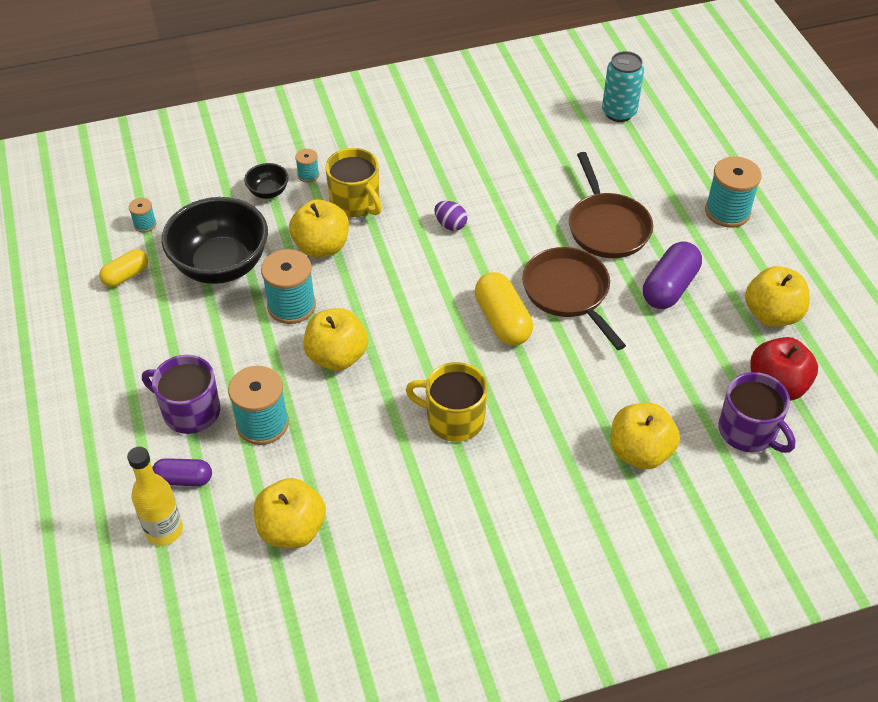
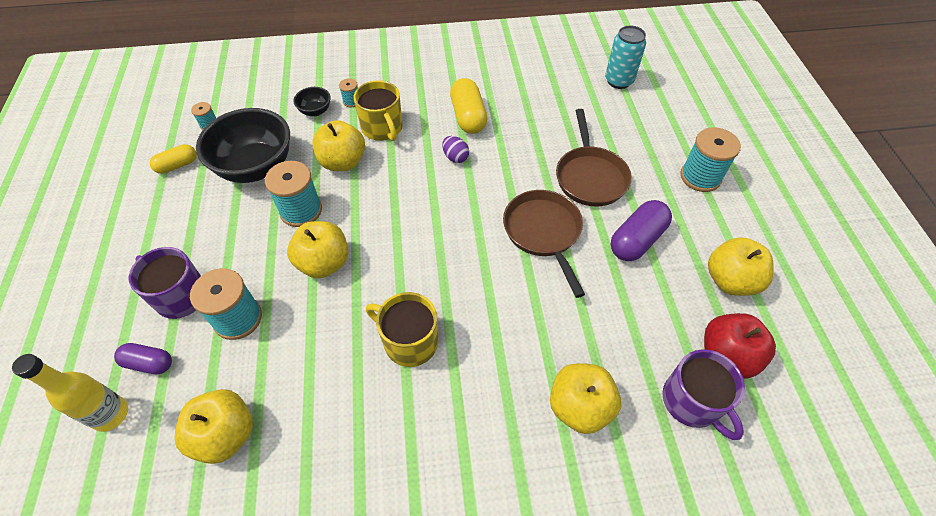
camera: 10 degrees right, 5 degrees up
yellow capsule [475,272,533,345] -> yellow capsule moved to [450,78,488,134]

